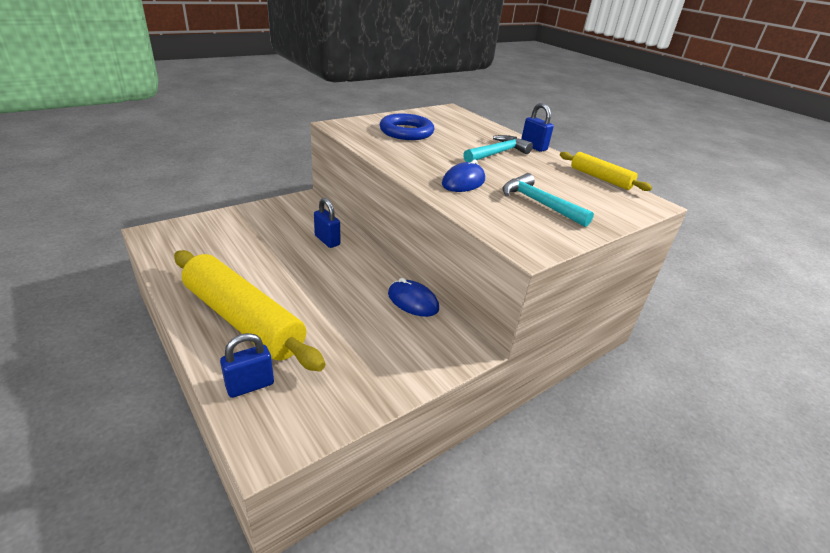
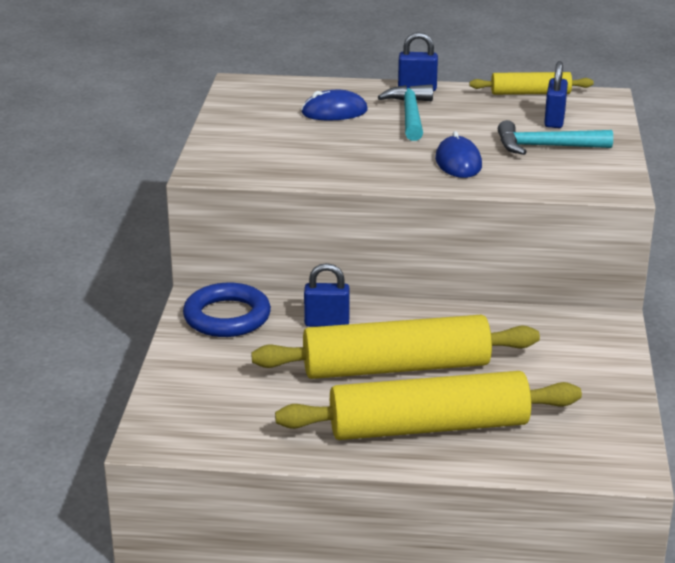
camera: 45 degrees left, 5 degrees down
blue padlock [220,333,274,398] -> blue padlock moved to [544,61,568,128]
blue ring [380,113,434,140] -> blue ring moved to [183,283,271,337]
blue mouse [388,278,439,317] -> blue mouse moved to [301,90,368,121]
none -> yellow rolling pin [251,315,540,379]

